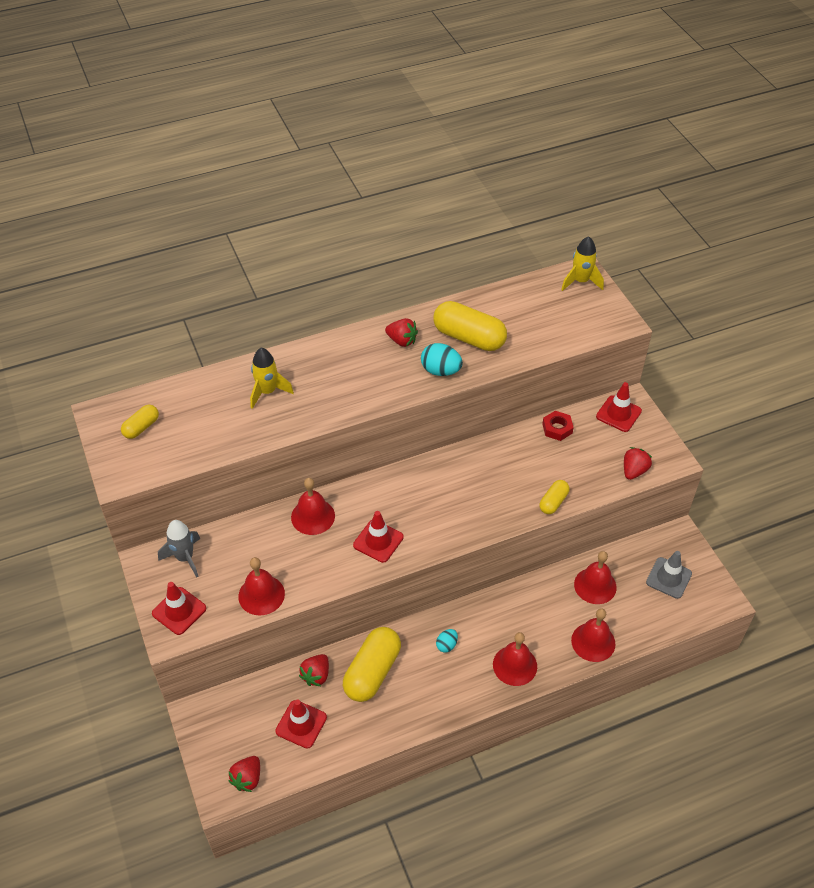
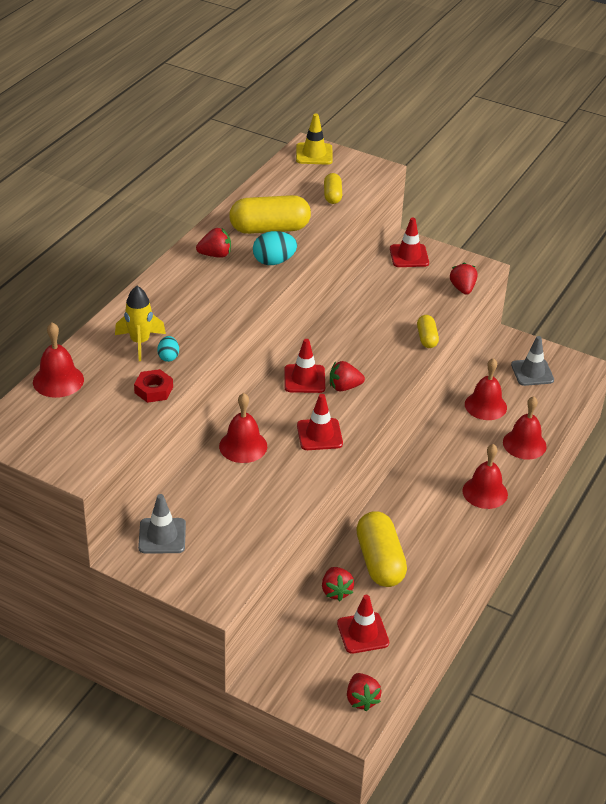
camera: 40 degrees left, 10 degrees down
yellow capsule [121,405,159,439] -> yellow capsule moved to [324,173,342,204]
red traffic cone [152,582,206,635] -> red traffic cone moved to [285,339,325,393]
grey rocket [158,520,200,578] -> grey traffic cone [138,494,186,553]
red bell [238,557,285,616] -> red bell moved to [33,322,84,398]
turquoise egg [436,629,458,653] -> turquoise egg moved to [157,336,179,362]
red nut [542,411,574,441] -> red nut moved to [134,369,173,403]
yellow rocket [561,236,604,291] -> yellow traffic cone [296,114,333,165]
none -> red strawberry [330,361,365,391]

